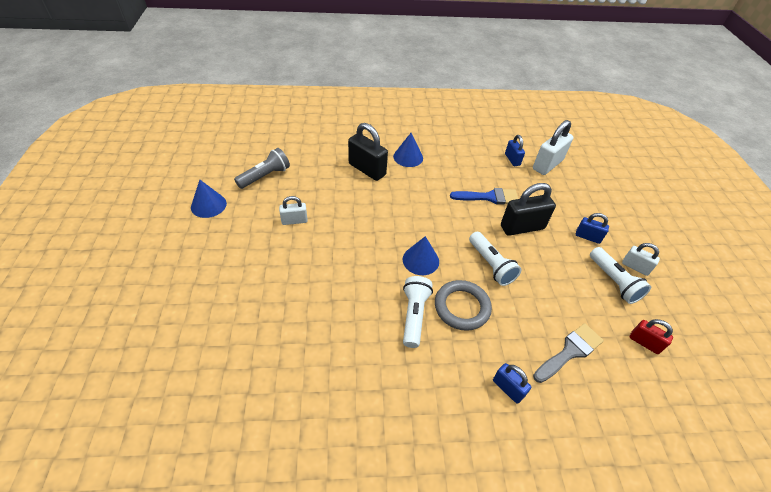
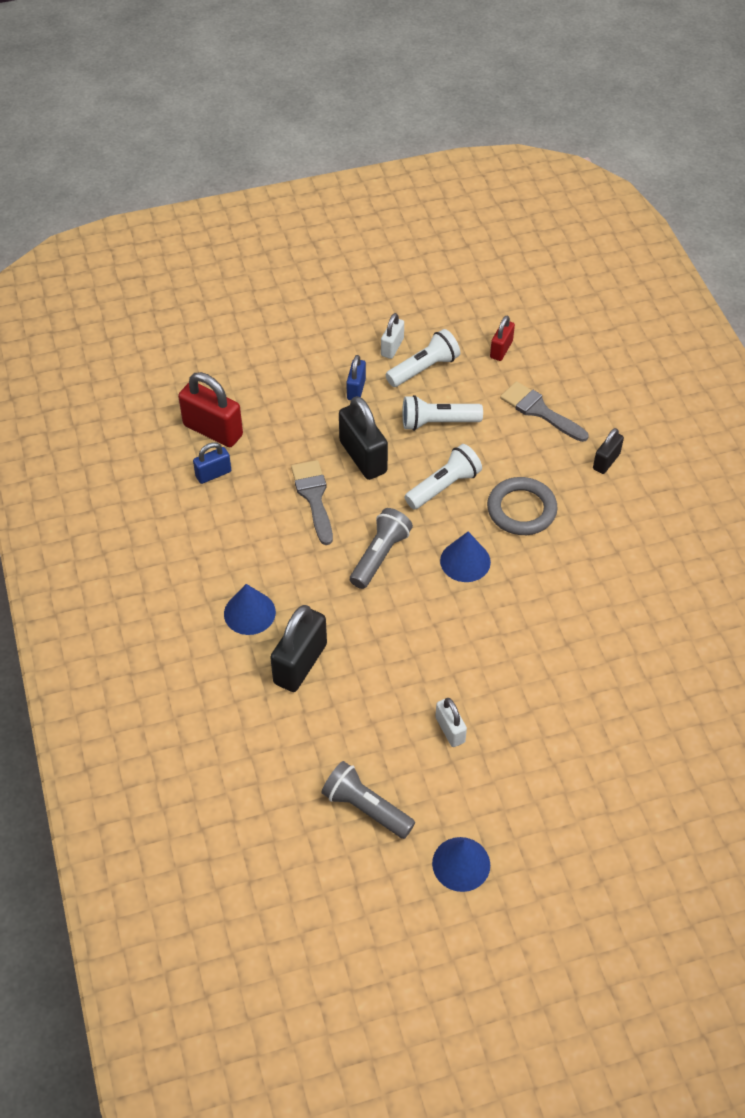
camera: 100 degrees left, 5 degrees up
white flashlight [403,276,433,348] -> white flashlight moved to [402,395,483,431]
blue brush [450,188,518,205] -> grey brush [291,460,333,545]
blue padlock [493,363,531,404] -> black padlock [593,428,624,474]
white padlock [533,120,574,175] -> red padlock [178,372,243,447]
none -> grey flashlight [350,508,413,589]

